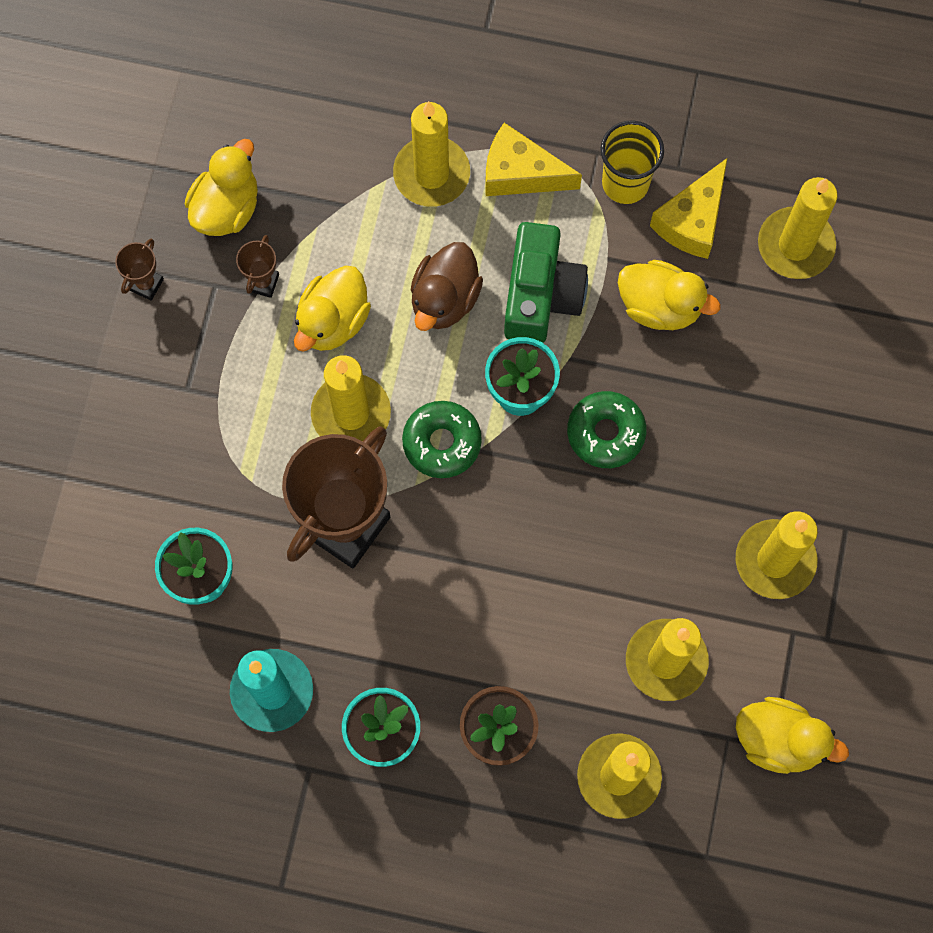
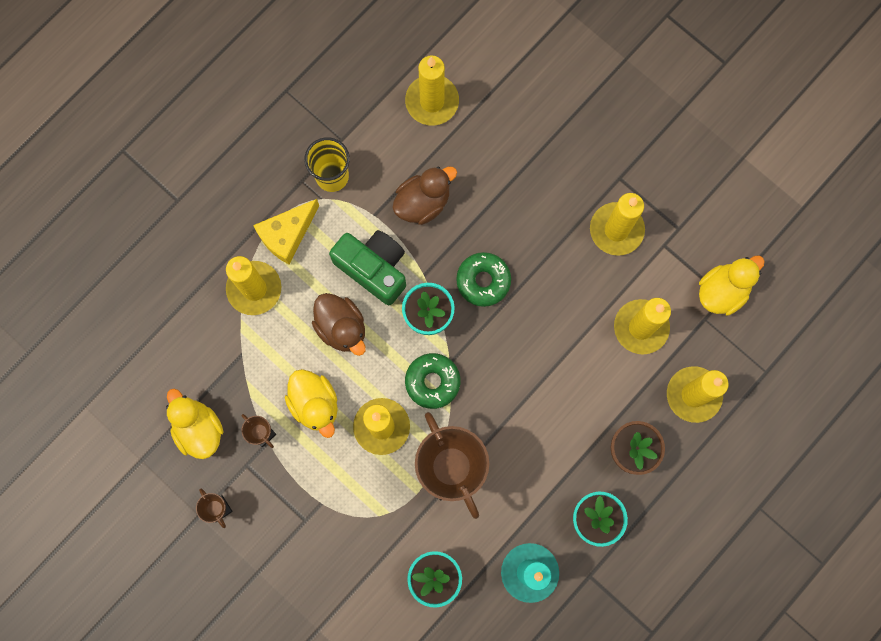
camera: 60 degrees left, 5 degrees up
yellow duck [618,260,721,330] -> brown duck [392,166,457,225]
yellow cheese [650,158,727,259] -> none

